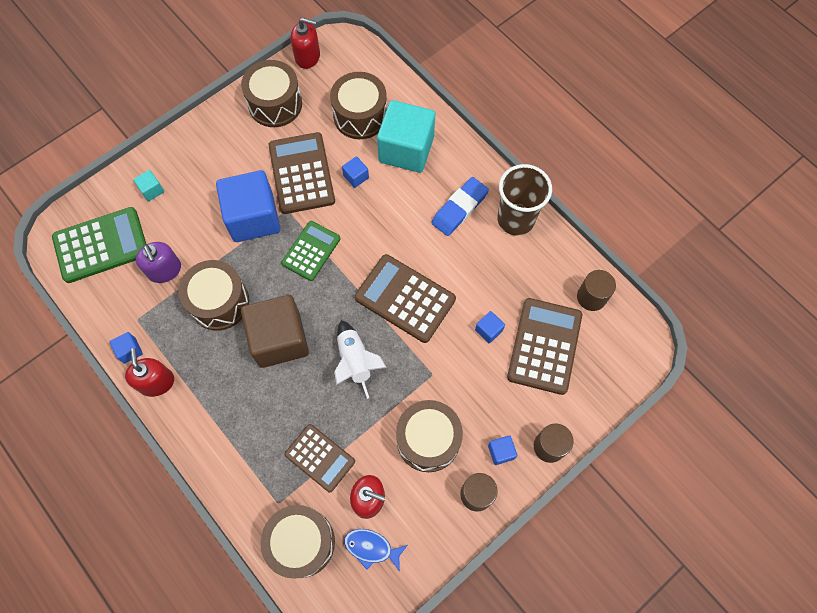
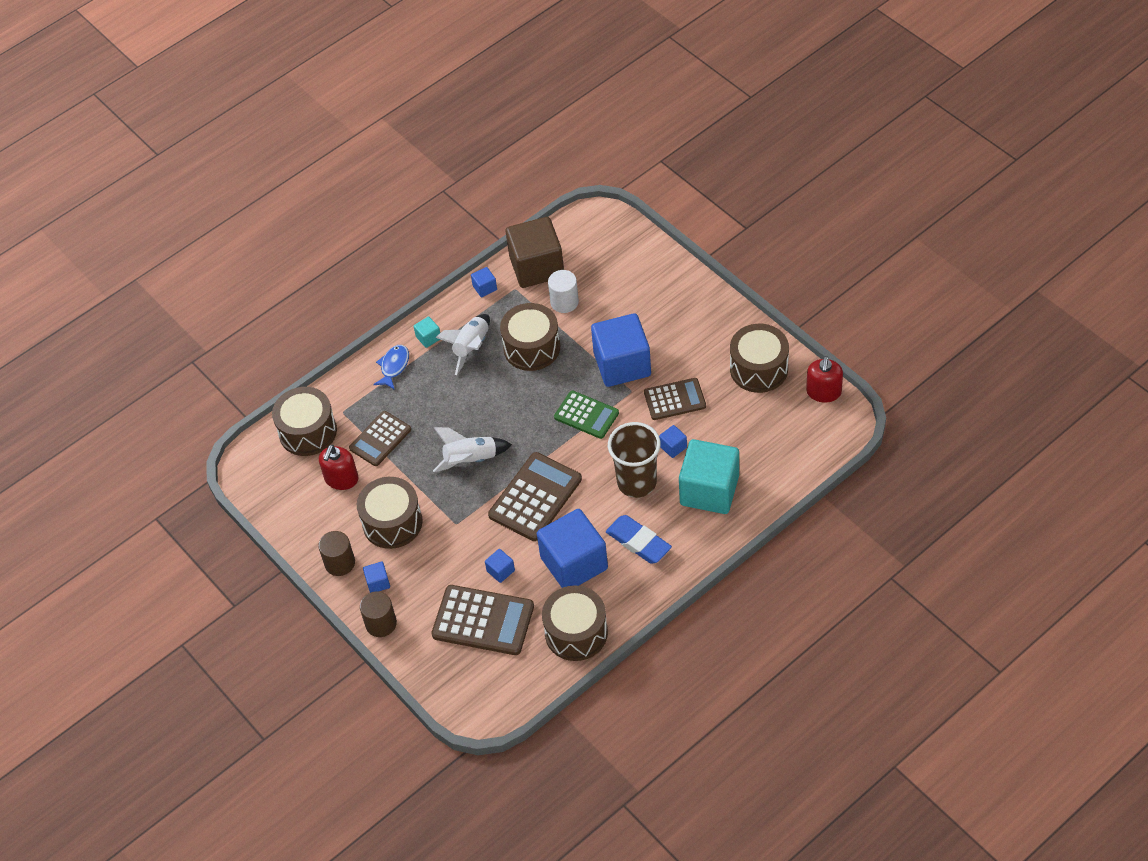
camera: 95 degrees right, 15 degrees down
green calculator [52,207,146,283] -> none
red soap dispenser [125,348,174,397] -> none
turquoise cube [133,170,164,201] -> turquoise cube moved to [414,317,440,348]
purple soap dispenser [136,242,181,283] -> white cylinder [548,270,579,313]
brown cube [241,295,309,368] -> brown cube moved to [506,217,564,288]
brown calculator [269,132,335,214] -> brown calculator [644,378,706,420], size x0.65
brown drum [330,72,387,139] -> brown drum moved to [542,585,608,661]
blue fish [344,529,408,572] -> blue fish moved to [373,345,409,390]
brown cup [497,164,552,236] -> brown cup moved to [608,422,661,498]
brown cylinder [577,270,616,311] -> none
none -> white rocket [435,314,490,375]
none -> blue cube [537,509,608,588]

